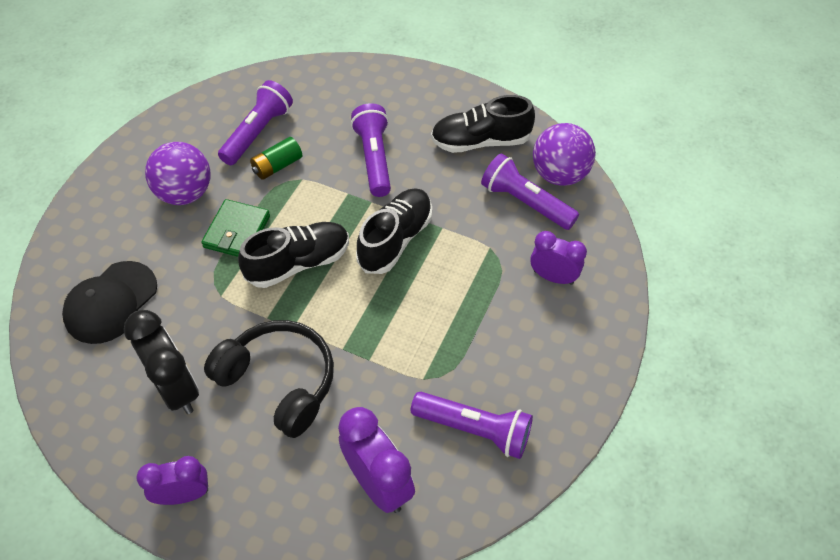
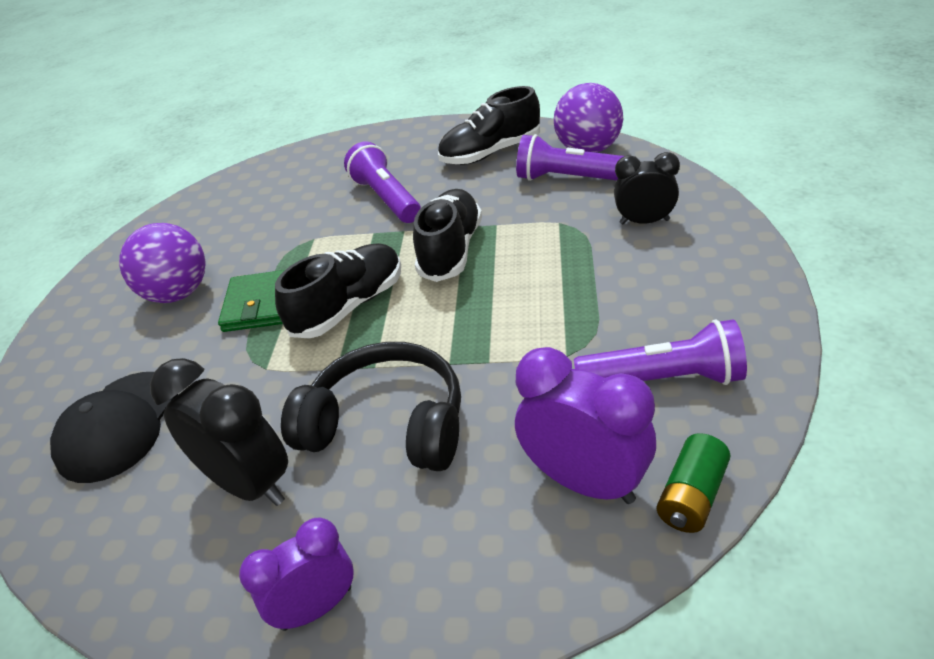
camera: 15 degrees left, 15 degrees down
purple flashlight [218,80,293,165] -> none
green battery [250,137,302,180] -> green battery moved to [657,433,731,533]
purple clock [530,231,587,285] -> black clock [614,152,680,224]

